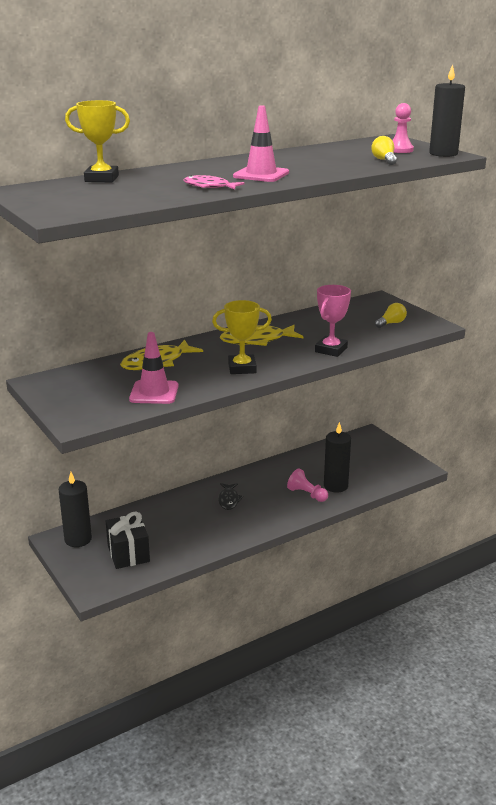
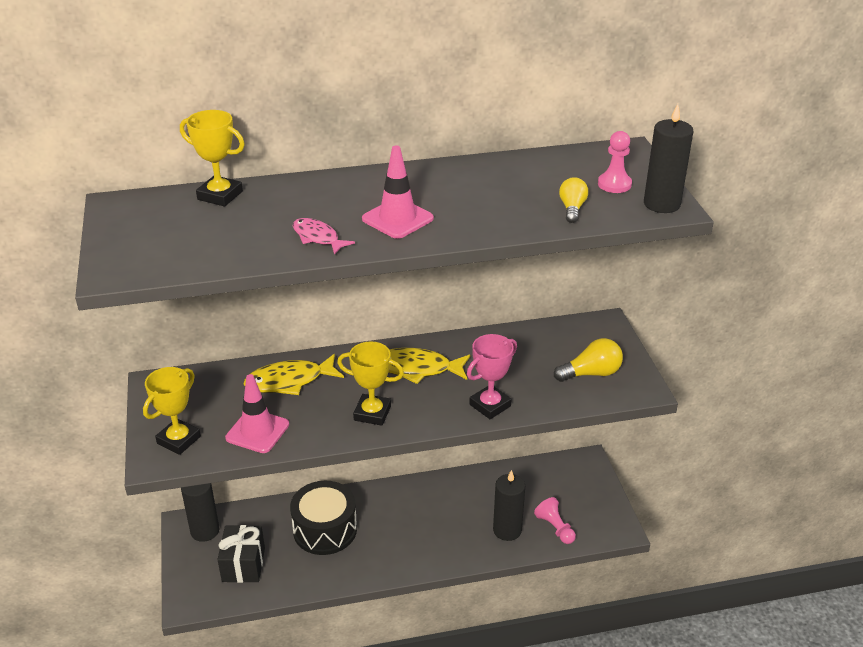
camera: 20 degrees right, 10 degrees up
black fish [218,483,243,510] -> none
pink pawn [287,468,328,502] -> pink pawn moved to [534,497,576,544]
yellow light bulb [375,303,407,328] -> yellow light bulb [554,338,623,382], size x1.51
none -> yellow trophy [143,367,201,455]
none -> black drum [290,481,357,555]

